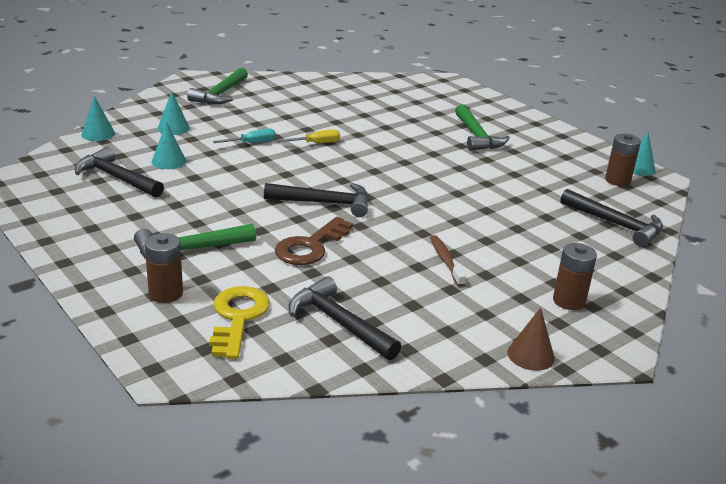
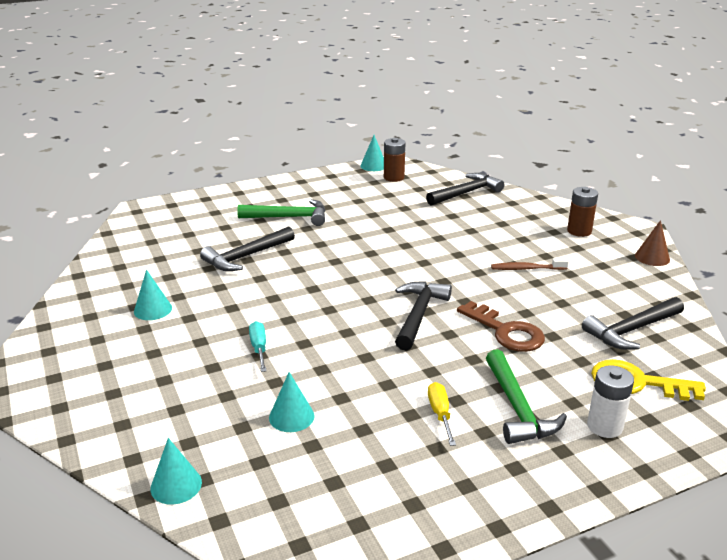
camera: 75 degrees left, 0 degrees up
black hammer [75,147,164,198] -> black hammer moved to [200,226,295,271]
brown battery [145,233,183,303] -> white battery [587,365,634,438]
turquoise cone [158,91,190,135] -> turquoise cone moved to [134,269,172,320]
green hammer [187,68,248,104] -> none
yellow screwdriver [278,129,340,143] -> yellow screwdriver moved to [428,382,456,446]

